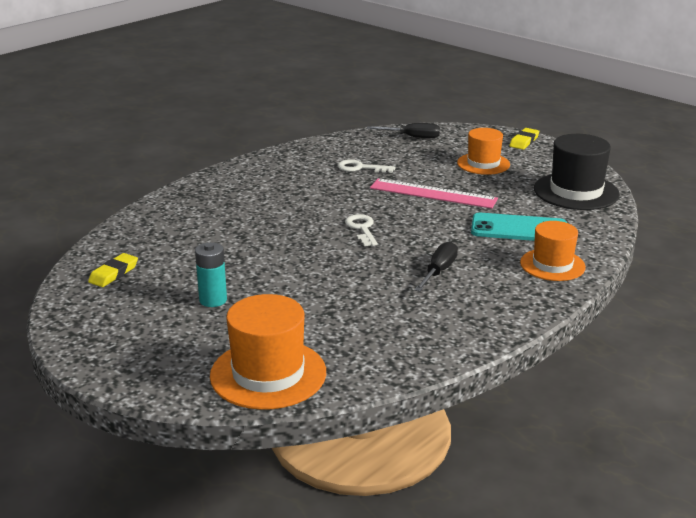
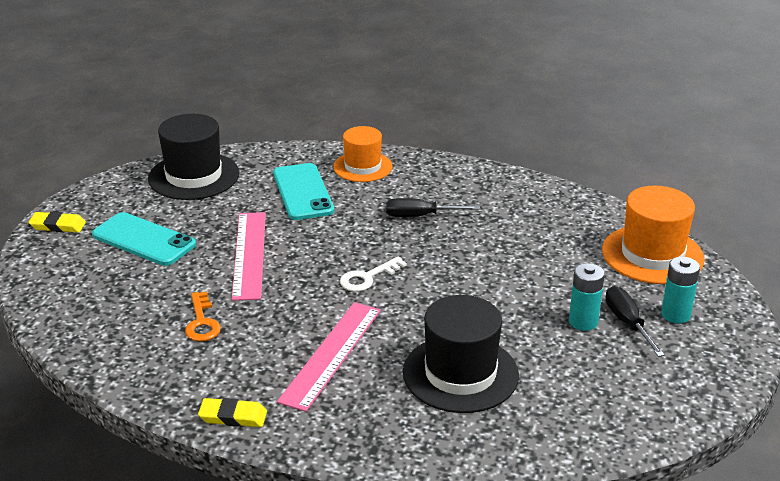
camera: 115 degrees left, 5 degrees up
yellow eraser [88,253,138,287] -> yellow eraser moved to [198,398,267,427]
white key [338,159,395,173] -> orange key [185,292,221,342]
black screwdriver [367,123,440,138] -> black screwdriver moved to [605,286,665,357]
orange hat [457,128,510,175] -> turquoise phone [92,212,196,266]
none -> pink ruler [277,302,381,412]
none -> black hat [403,295,519,413]
none -> turquoise battery [661,257,700,324]

